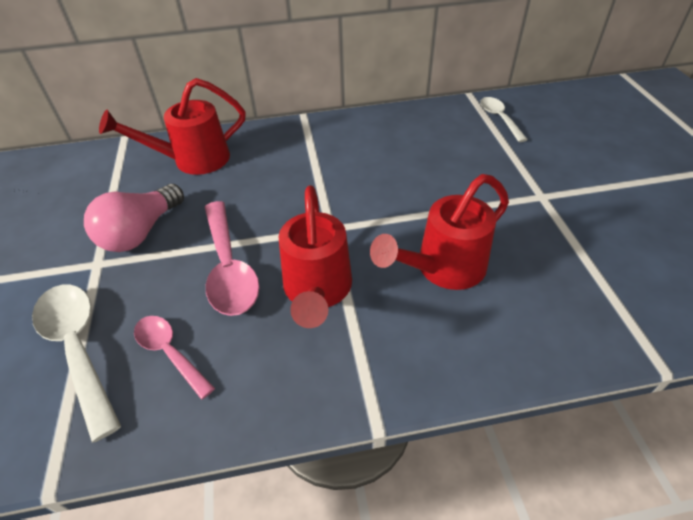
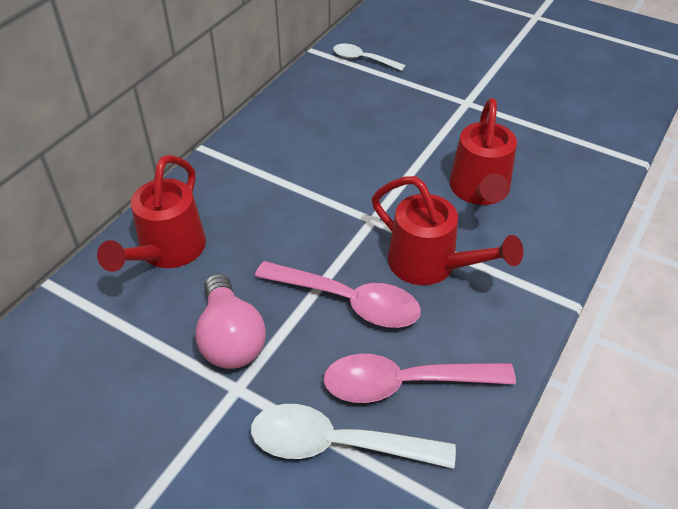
camera: 50 degrees left, 0 degrees up
pink spoon [134,316,215,400] -> pink spoon [323,354,516,403], size x1.64

